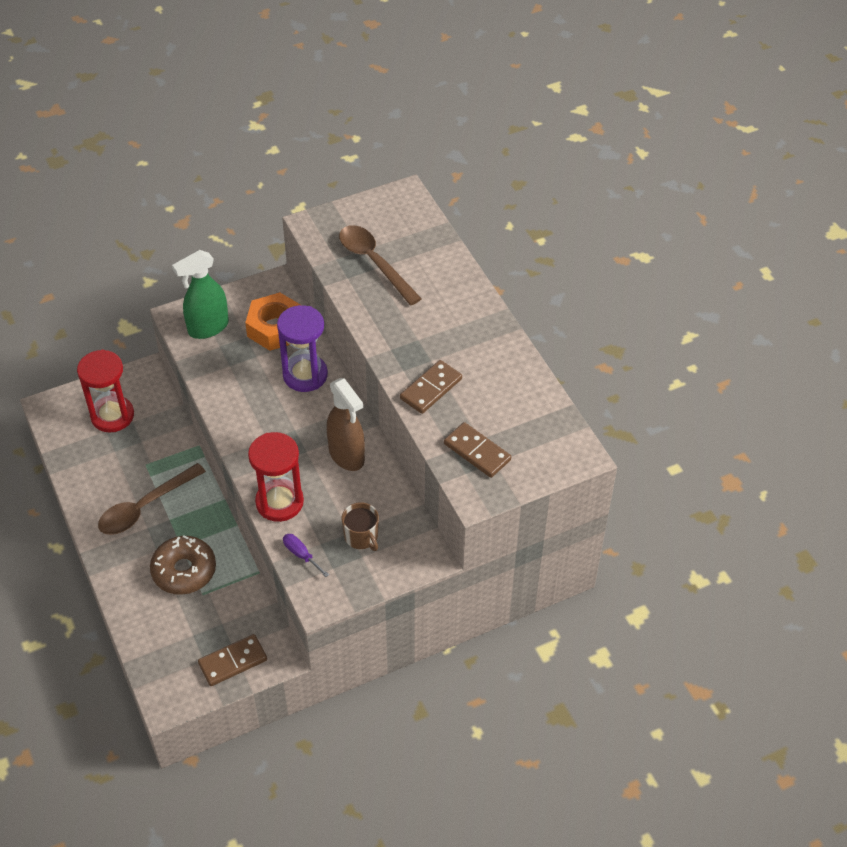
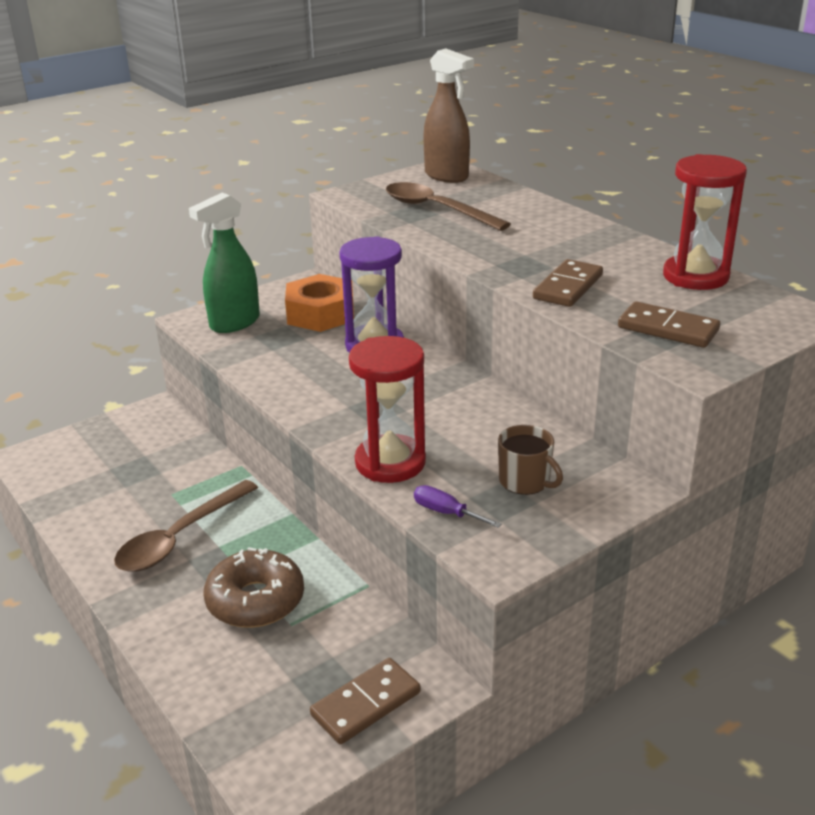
camera: 10 degrees left, 20 degrees down
red hourglass [77,350,134,433] -> red hourglass moved to [663,154,747,290]
brown spray bottle [327,378,365,471] -> brown spray bottle moved to [424,49,474,183]

